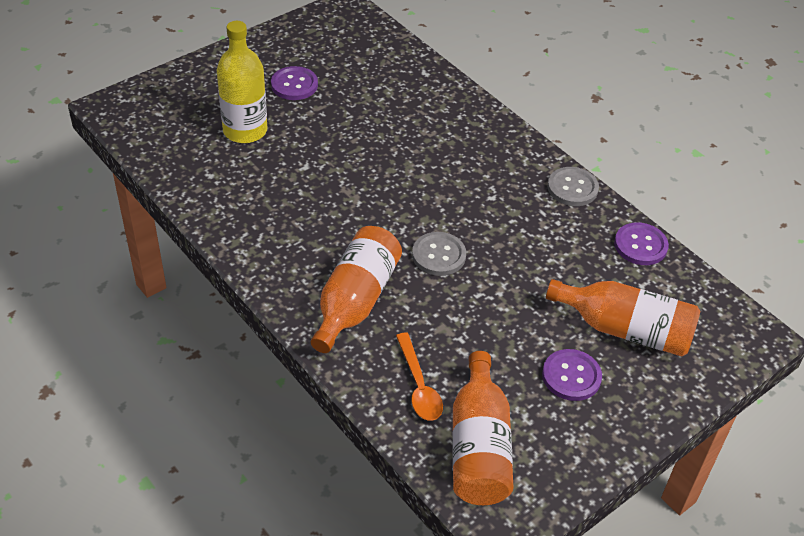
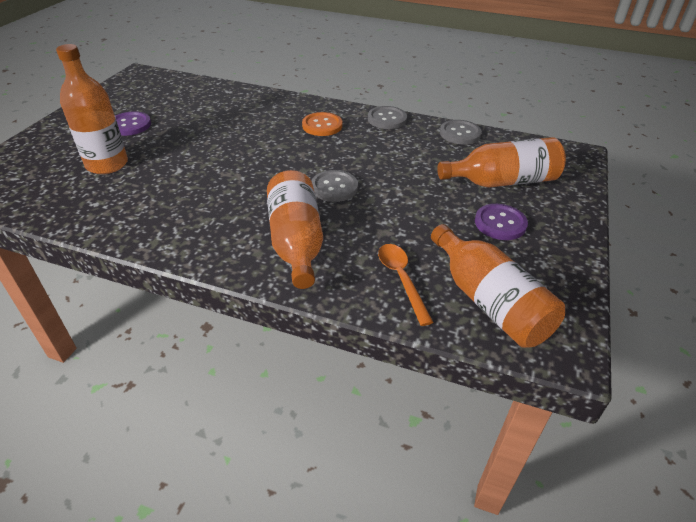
camera: 30 degrees left, 5 degrees down
yellow bottle [216,21,268,143] -> orange bottle [56,44,128,174]
orange spoon [396,333,443,421] -> orange spoon turned 150 degrees counterclockwise [378,244,434,326]
purple button [614,222,669,265] -> grey button [440,120,482,145]
none -> orange button [302,112,342,136]

